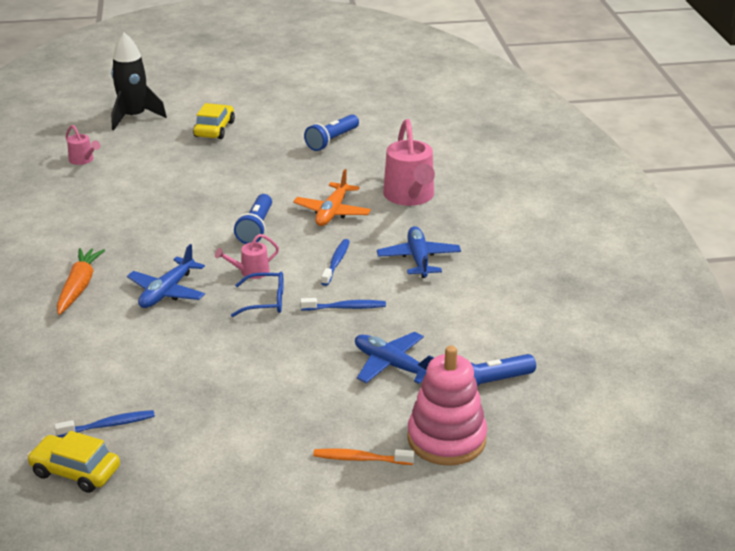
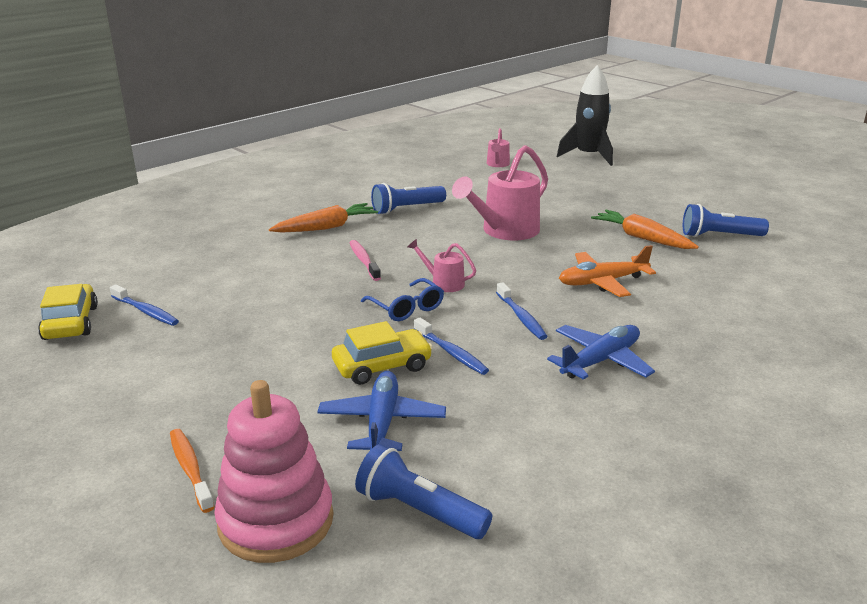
camera: 55 degrees right, 5 degrees down
blue plane [127,244,205,308] -> pink toothbrush [349,240,381,281]
yellow car [193,103,235,139] -> yellow car moved to [332,321,433,385]
blue flashlight [234,194,272,244] -> blue flashlight moved to [371,183,446,215]
blue toothbrush [321,239,350,286] -> blue toothbrush turned 90 degrees clockwise [496,282,548,340]
pink watering can [383,119,435,206] -> pink watering can moved to [452,145,548,240]
none -> orange carrot [591,210,699,249]

